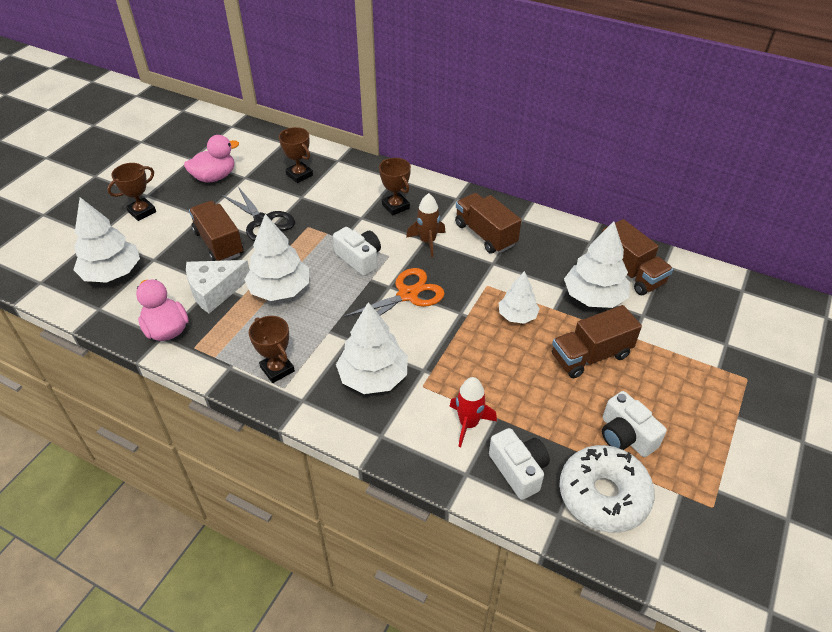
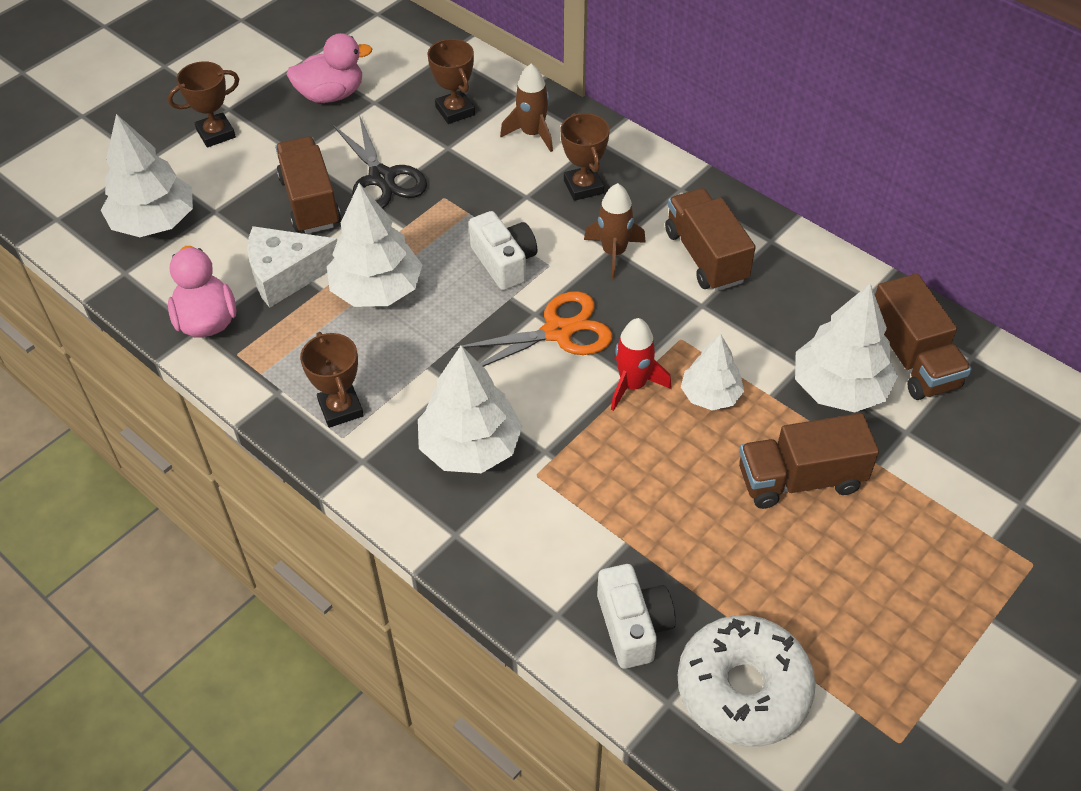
camera: 15 degrees right, 5 degrees up
red rocket [449,377,497,447] -> red rocket moved to [611,318,671,411]
white camera [602,391,667,457] -> none
none -> brown rocket [500,64,553,152]

